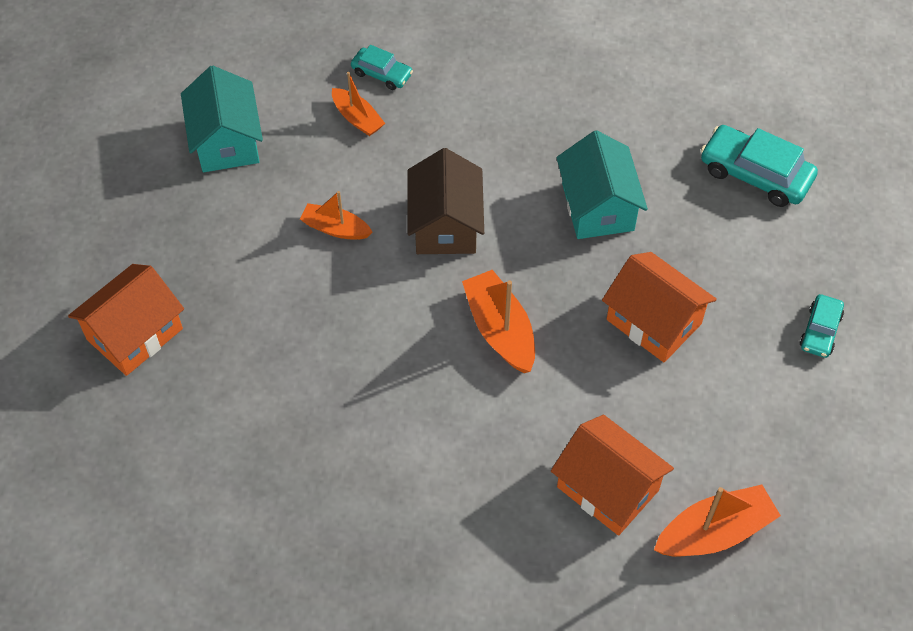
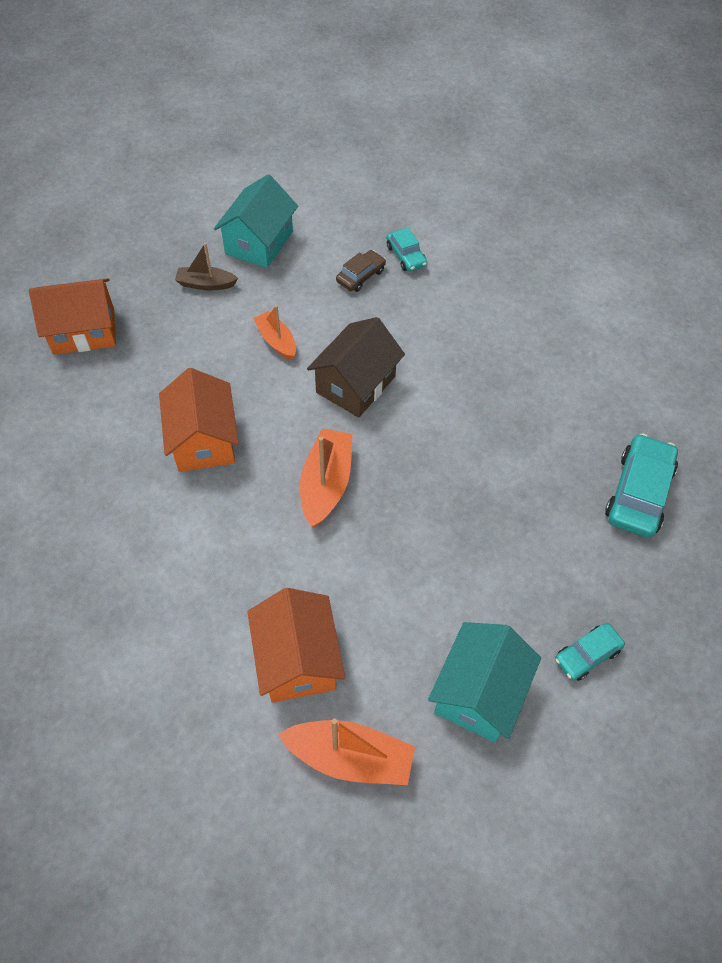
camera: 35 degrees right, 0 degrees up
orange boat [332,72,385,136] -> brown car [336,250,386,292]
turquoise house [556,130,648,239] -> turquoise house moved to [428,622,541,742]
orange house [602,252,717,362] -> orange house moved to [159,368,239,472]
turquoise car [701,125,818,207] -> turquoise car turned 45 degrees clockwise [605,433,678,538]
none -> brown boat [175,243,238,290]

